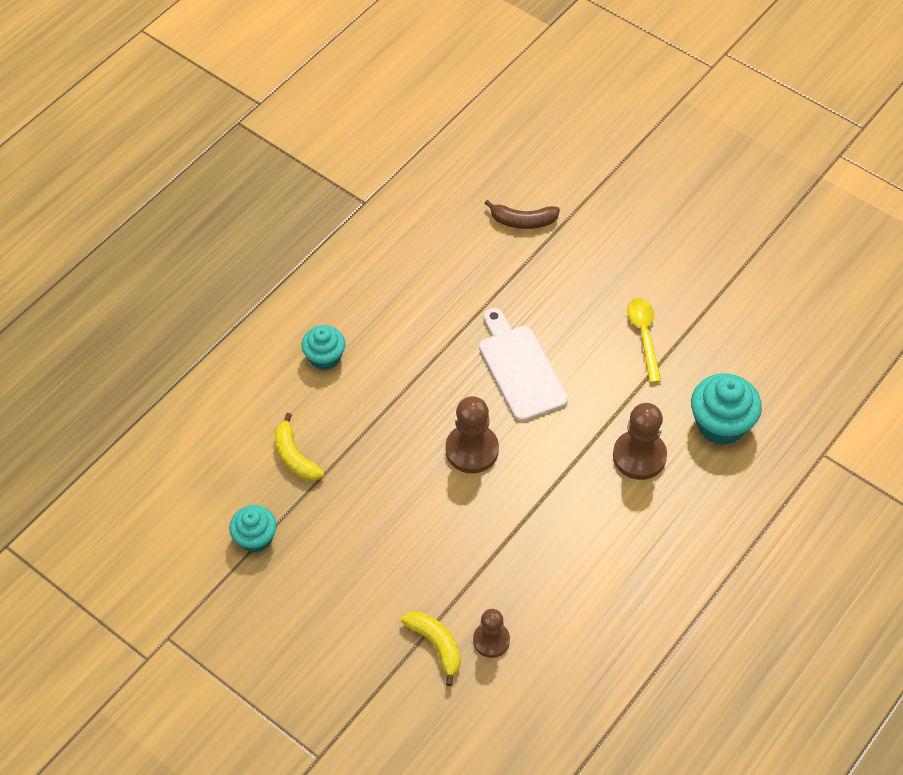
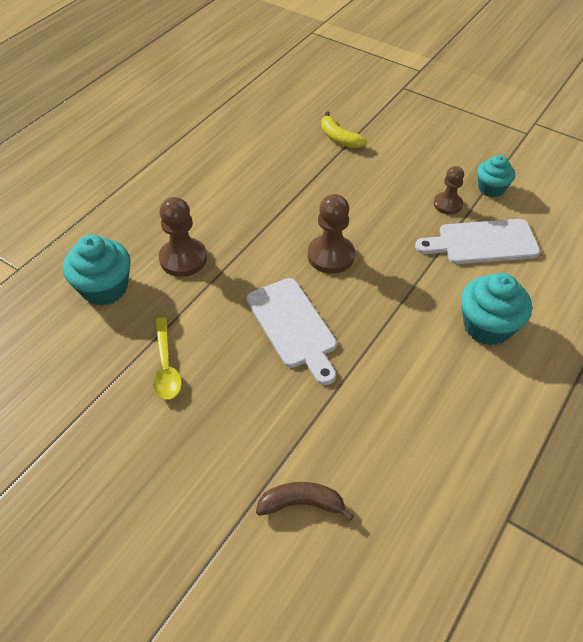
camera: 175 degrees right, 5 degrees down
yellow banana [275,413,324,481] -> white cutting board [415,219,540,264]
turquoise cupcake [302,325,345,370] -> turquoise cupcake [461,273,532,345], size x1.55
brown pawn [473,609,510,658] -> brown pawn moved to [434,166,464,215]

